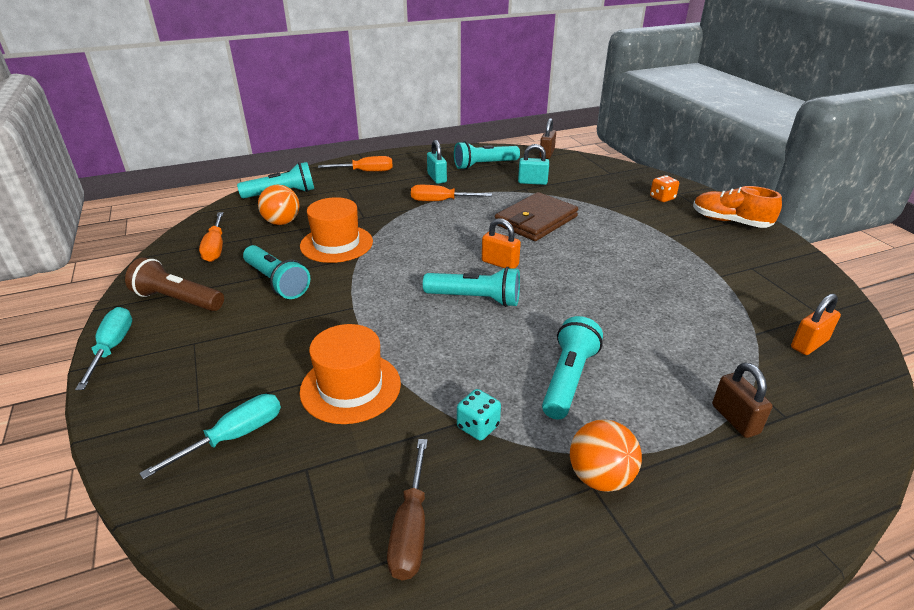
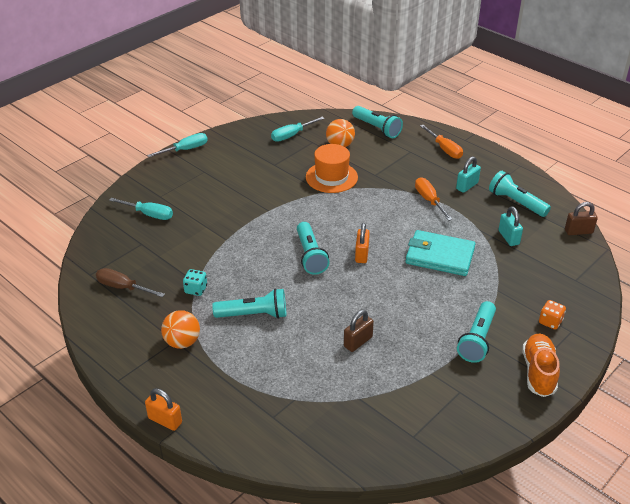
camera: 65 degrees right, 5 degrees up
brown flashlight [125,257,224,311] -> none
orange screwdriver [199,212,223,262] -> turquoise screwdriver [271,117,325,142]
turquoise flashlight [243,245,310,299] -> turquoise flashlight moved to [457,301,496,363]
orange hat [300,324,401,424] -> none
brown screwdriver [387,439,428,580] -> brown screwdriver turned 45 degrees clockwise [96,268,165,297]
brown wallet [495,192,578,241] -> turquoise wallet [405,230,475,276]
brown padlock [712,363,772,438] -> brown padlock moved to [344,310,374,352]
orange padlock [791,294,841,355] -> orange padlock moved to [145,388,182,431]

